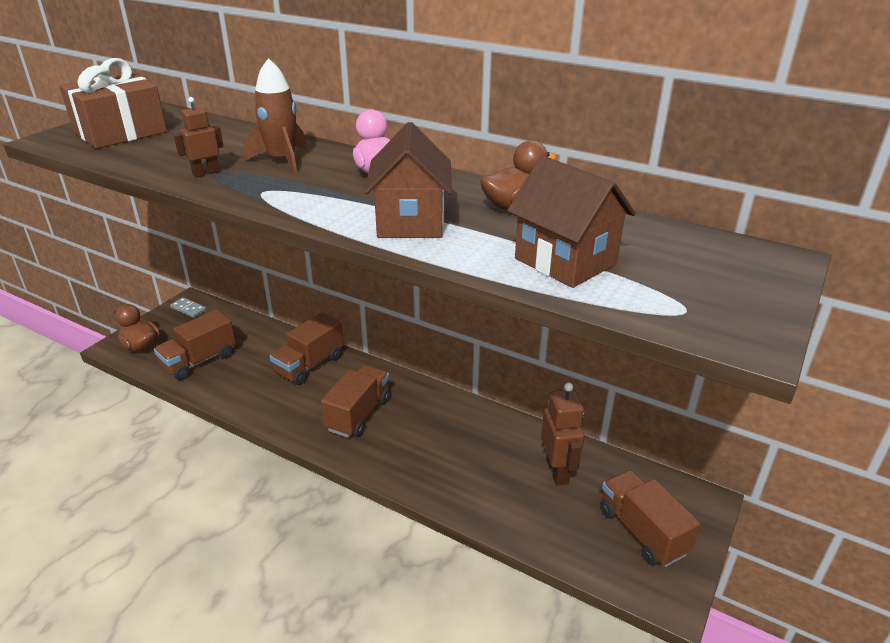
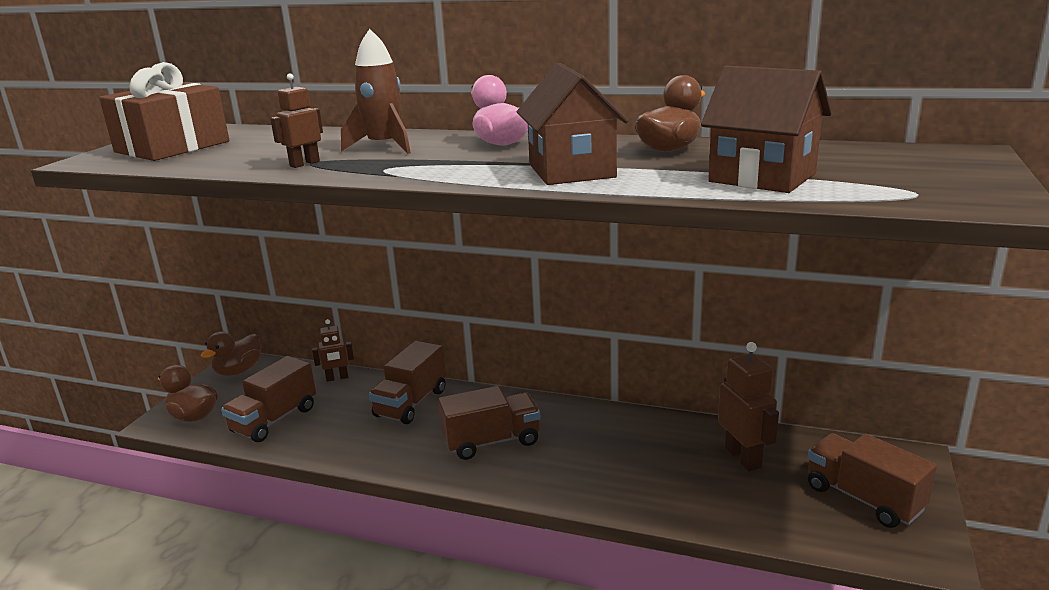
camera: 10 degrees left, 10 degrees down
grey domino [170,297,206,318] -> brown duck [201,331,261,376]
brown truck [320,365,390,438] -> brown truck turned 60 degrees clockwise [438,386,541,460]
none -> brown robot [312,319,354,382]

